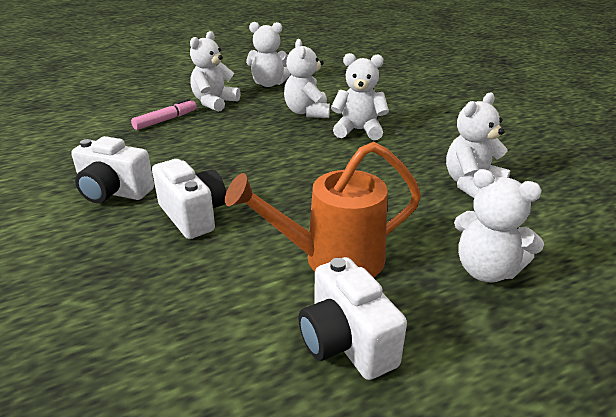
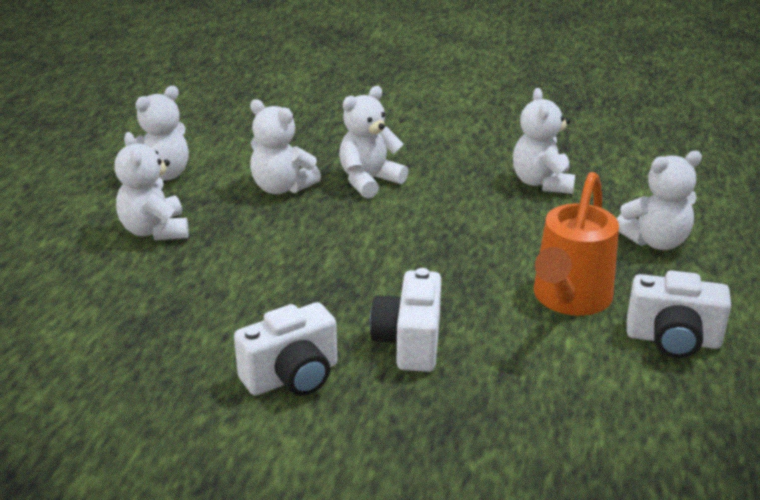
camera: 50 degrees left, 0 degrees up
pink marker [131,99,197,130] -> none
white camera [152,159,226,239] -> white camera turned 90 degrees counterclockwise [370,268,441,372]

